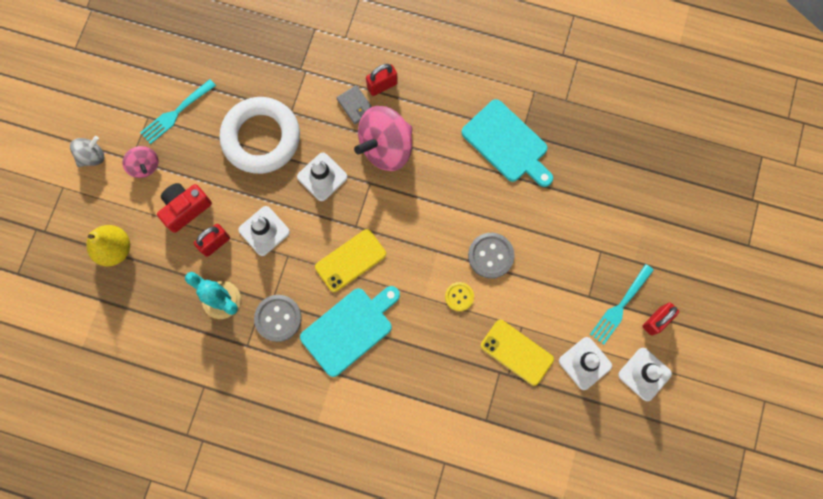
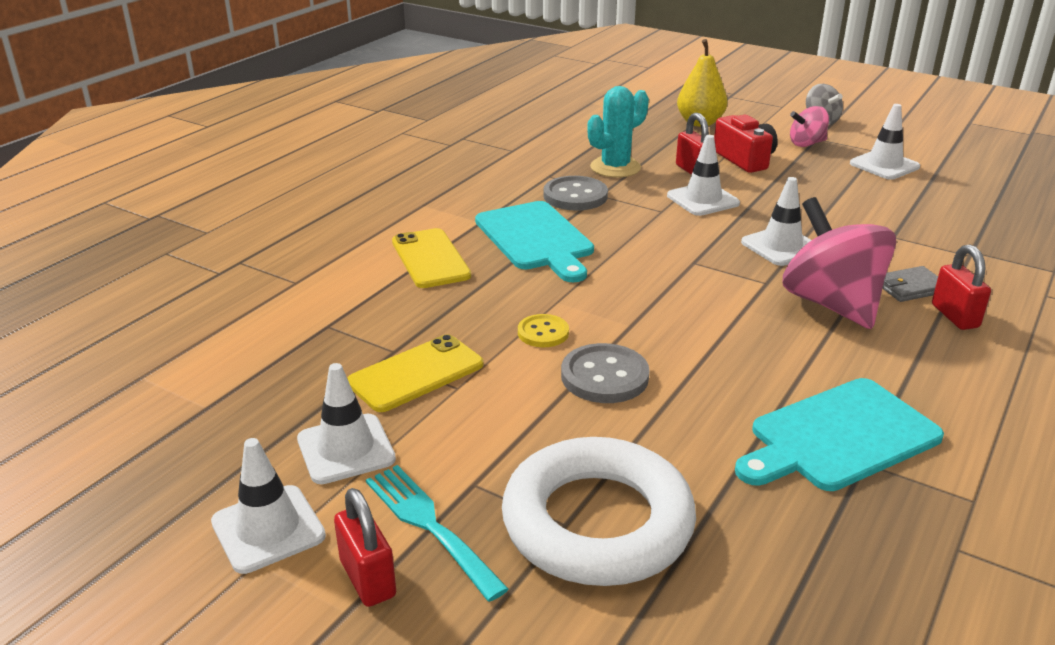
camera: 105 degrees right, 45 degrees down
turquoise fork [140,79,216,144] -> white traffic cone [850,104,920,180]
white ring [219,97,300,174] -> white ring moved to [502,437,696,586]
yellow phone [315,229,386,292] -> yellow phone moved to [392,228,471,288]

